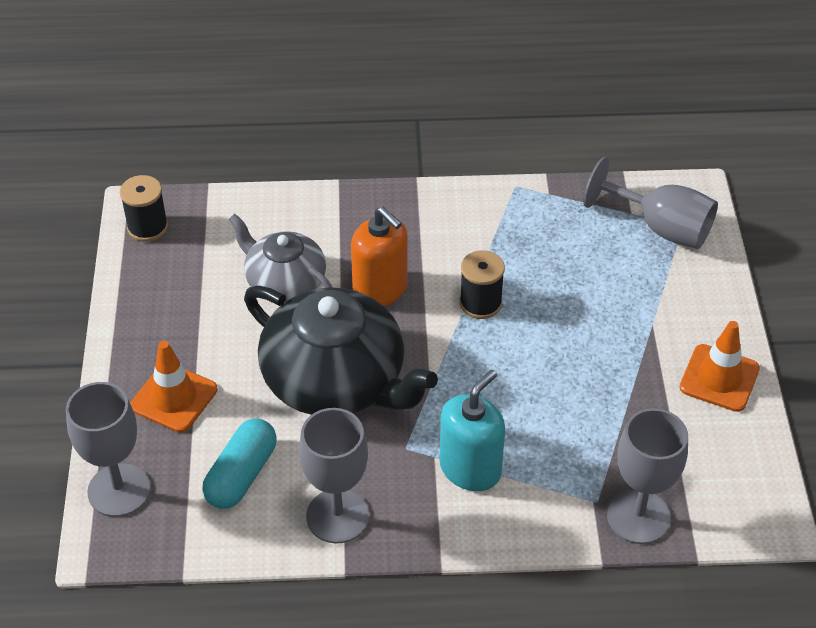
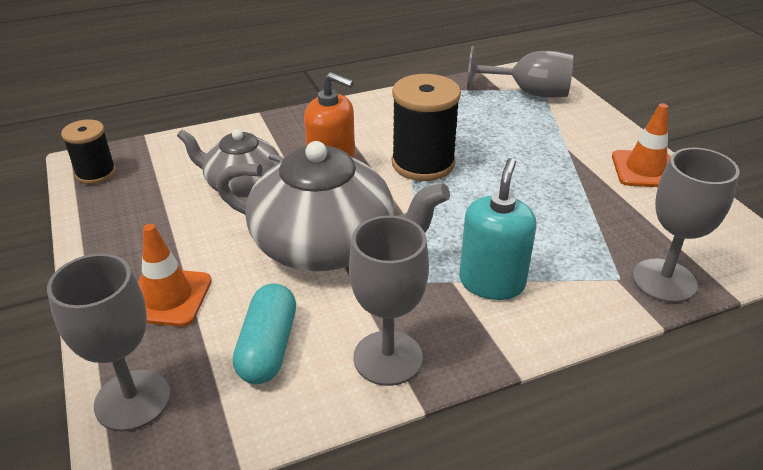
camera: 20 degrees left, 10 degrees down
black teapot [244,286,438,415] -> grey teapot [216,141,450,271]
black spool [460,250,505,319] -> black spool [392,74,461,181], size x1.66

